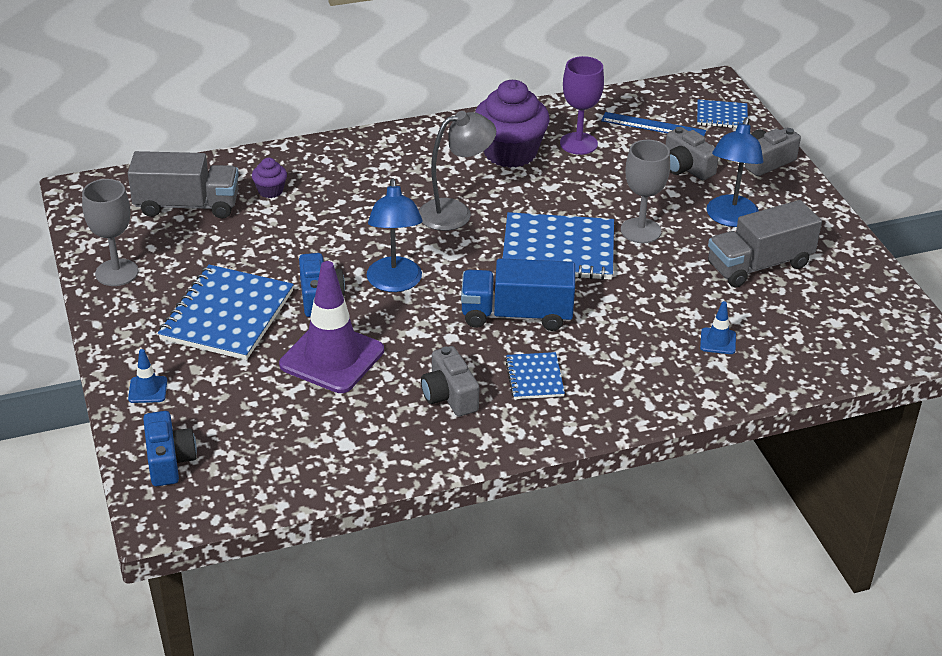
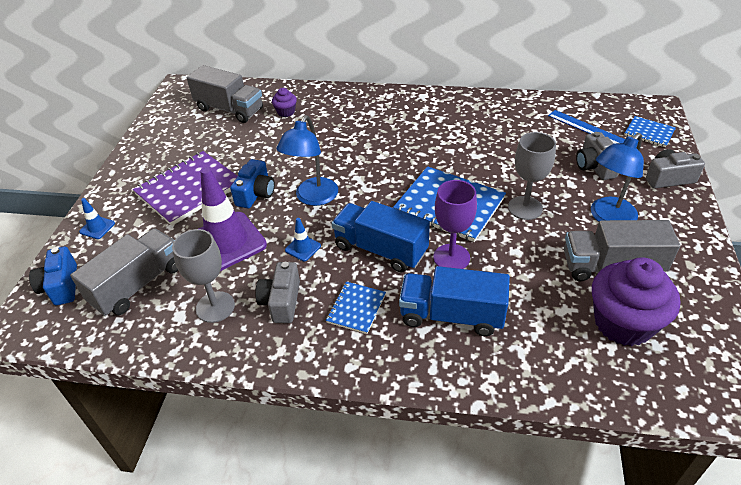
camera: 30 degrees right, 5 degrees up
grey goblet [82,179,138,286] -> grey goblet moved to [172,229,235,323]
blue camera [143,411,197,486] -> blue camera turned 150 degrees clockwise [29,246,77,305]
blue notebook [158,265,294,360] -> purple notebook [133,151,238,226]
grey lamp [419,111,496,231] -> none
purple cupcake [475,80,550,168] -> purple cupcake moved to [592,257,680,346]
purple goblet [560,56,604,155] -> purple goblet moved to [433,180,477,269]
blue traffic cone [700,301,736,354] -> blue traffic cone moved to [285,218,321,261]
none -> grey truck [70,228,178,316]
none -> blue truck [399,266,510,336]

